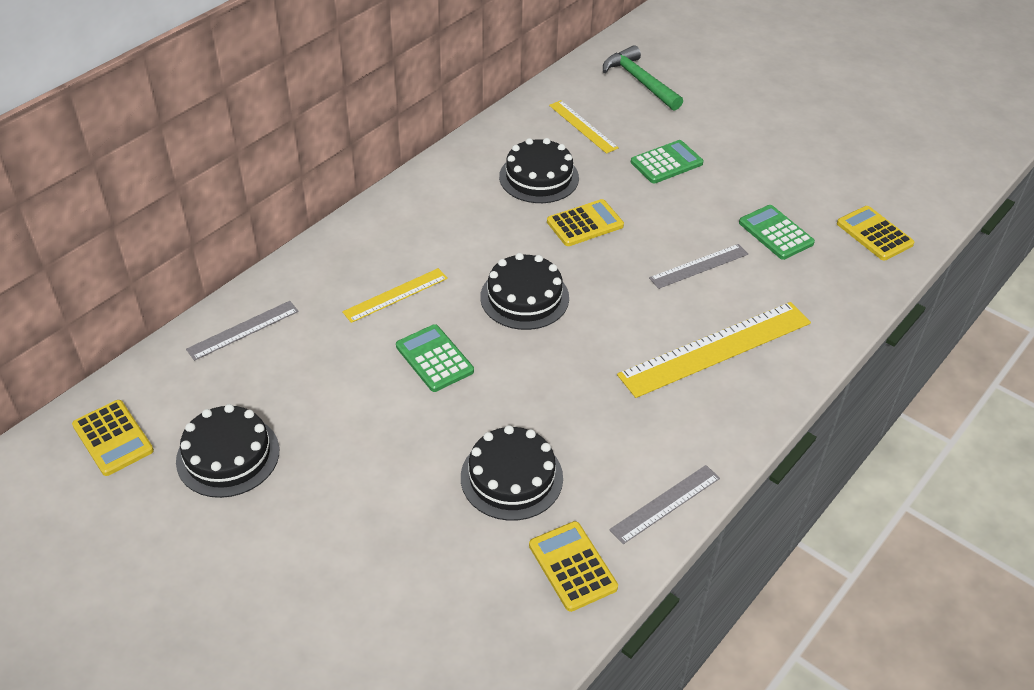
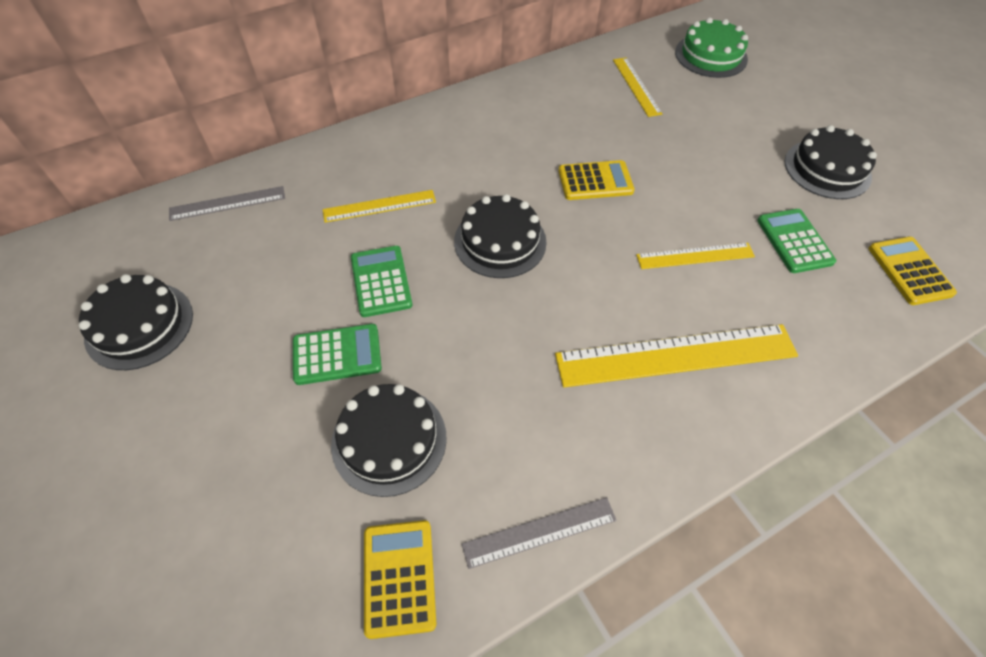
camera: 20 degrees right, 10 degrees up
yellow calculator [72,400,154,476] -> none
black cake [499,138,579,203] -> black cake moved to [784,125,877,199]
green hammer [603,45,683,111] -> green cake [675,17,748,78]
green calculator [631,140,703,184] -> green calculator moved to [293,324,382,385]
grey ruler [649,244,748,289] -> yellow ruler [636,243,755,269]

